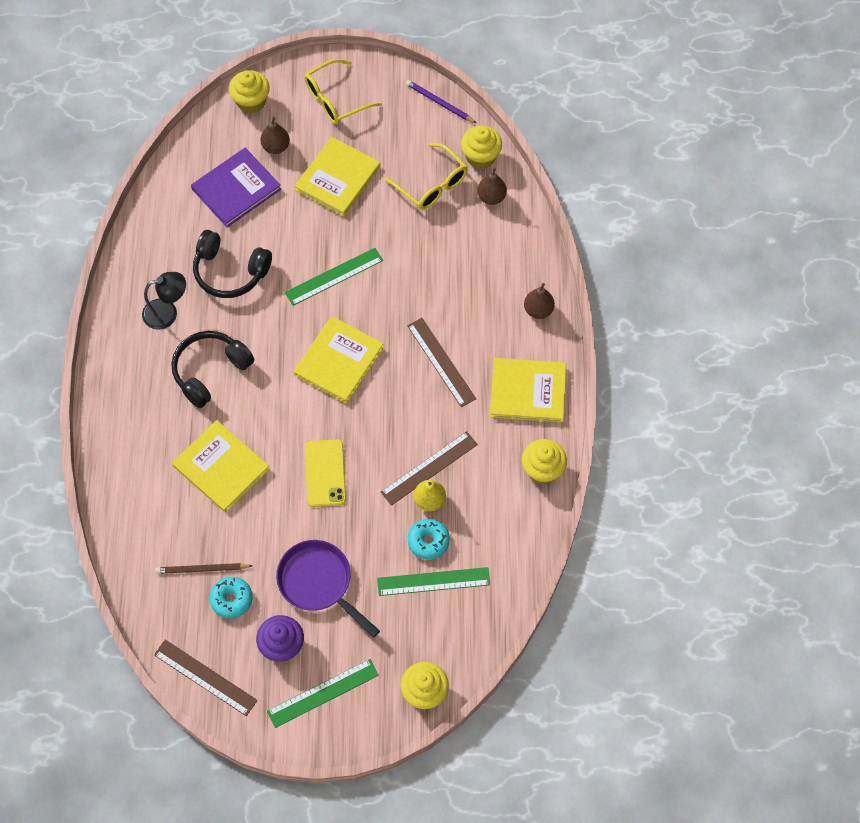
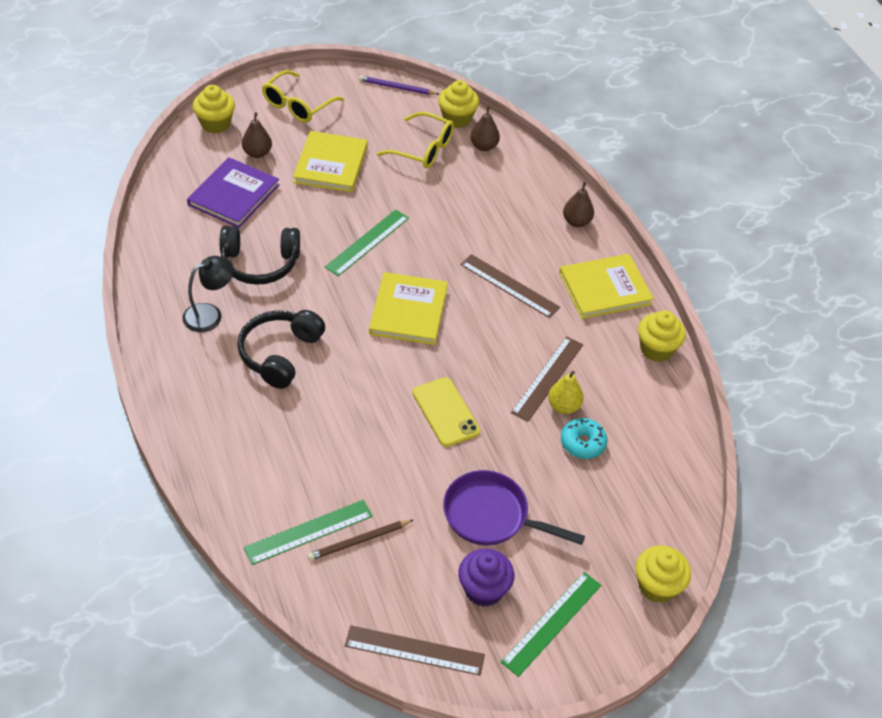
camera: 25 degrees left, 15 degrees down
yellow book [172,420,270,513] -> none
turquoise donut [210,577,253,619] -> none
green ruler [377,567,490,596] -> green ruler moved to [244,500,373,565]

